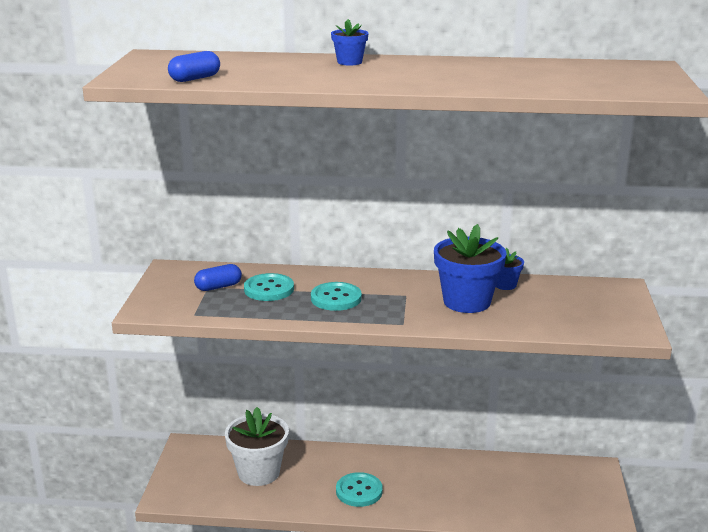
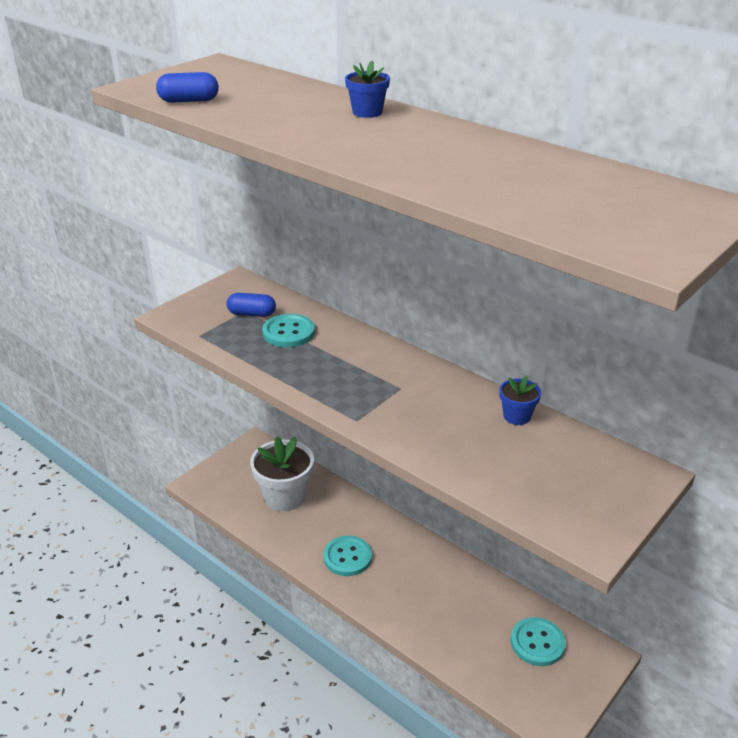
camera: 35 degrees right, 10 degrees up
turquoise button [311,282,362,311] -> turquoise button moved to [511,617,566,666]
blue flower pot [434,224,506,313] -> none

